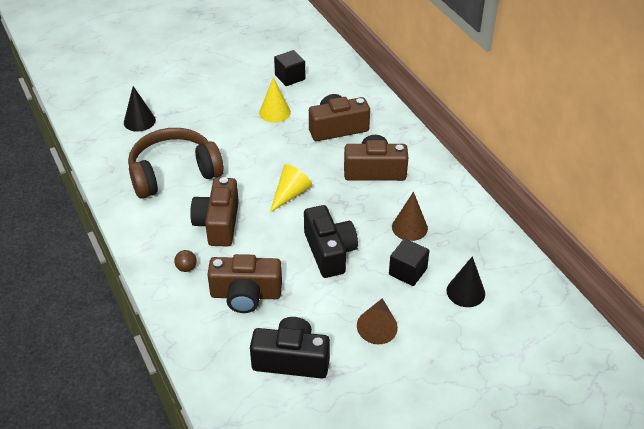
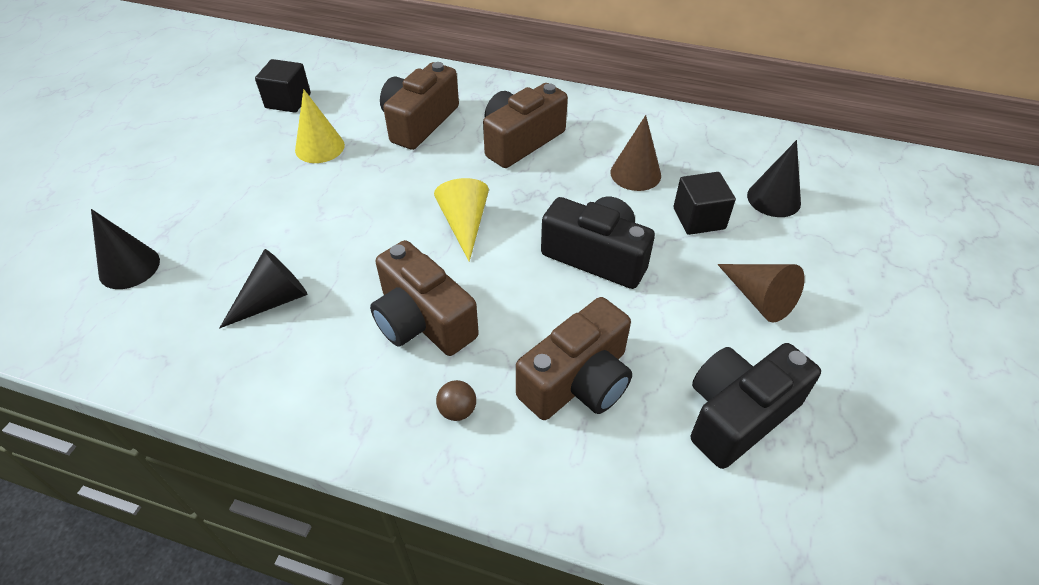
camera: 45 degrees left, 5 degrees up
brown headphones [128,128,224,199] -> black cone [220,249,308,328]

